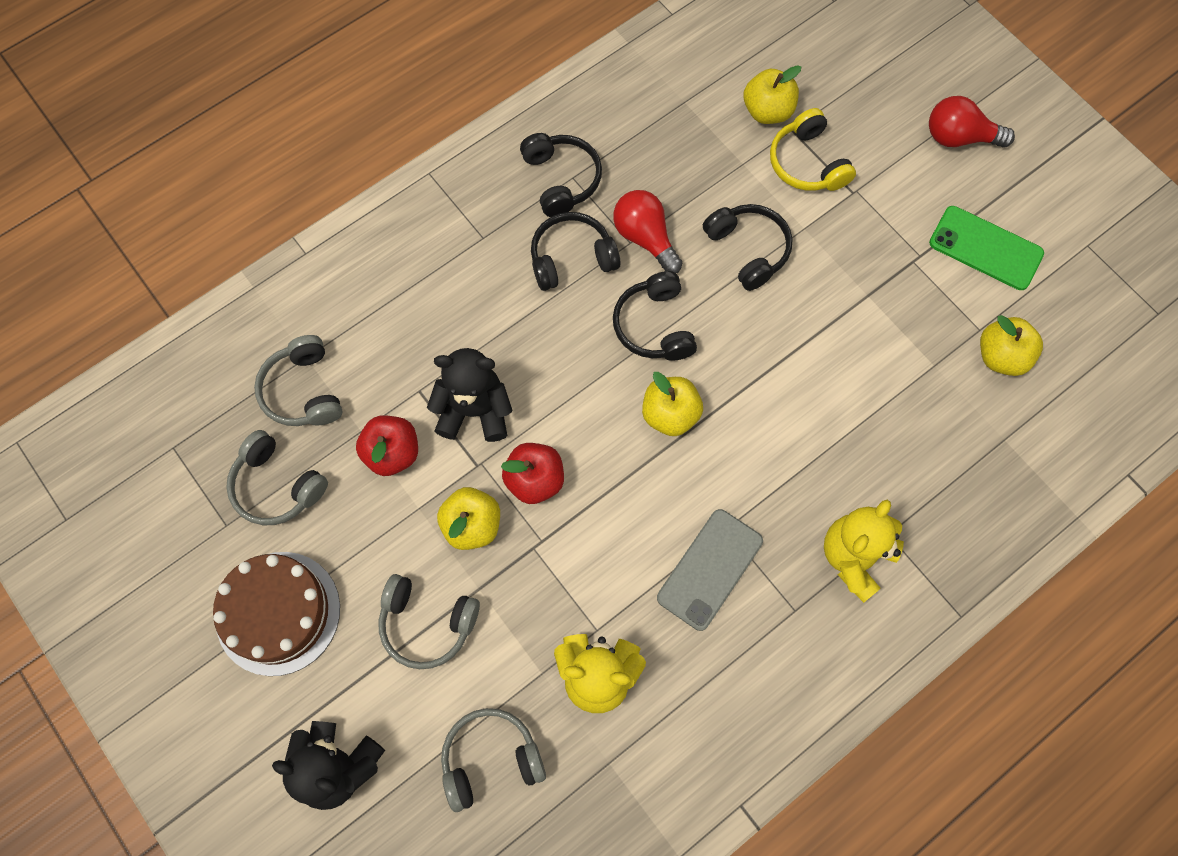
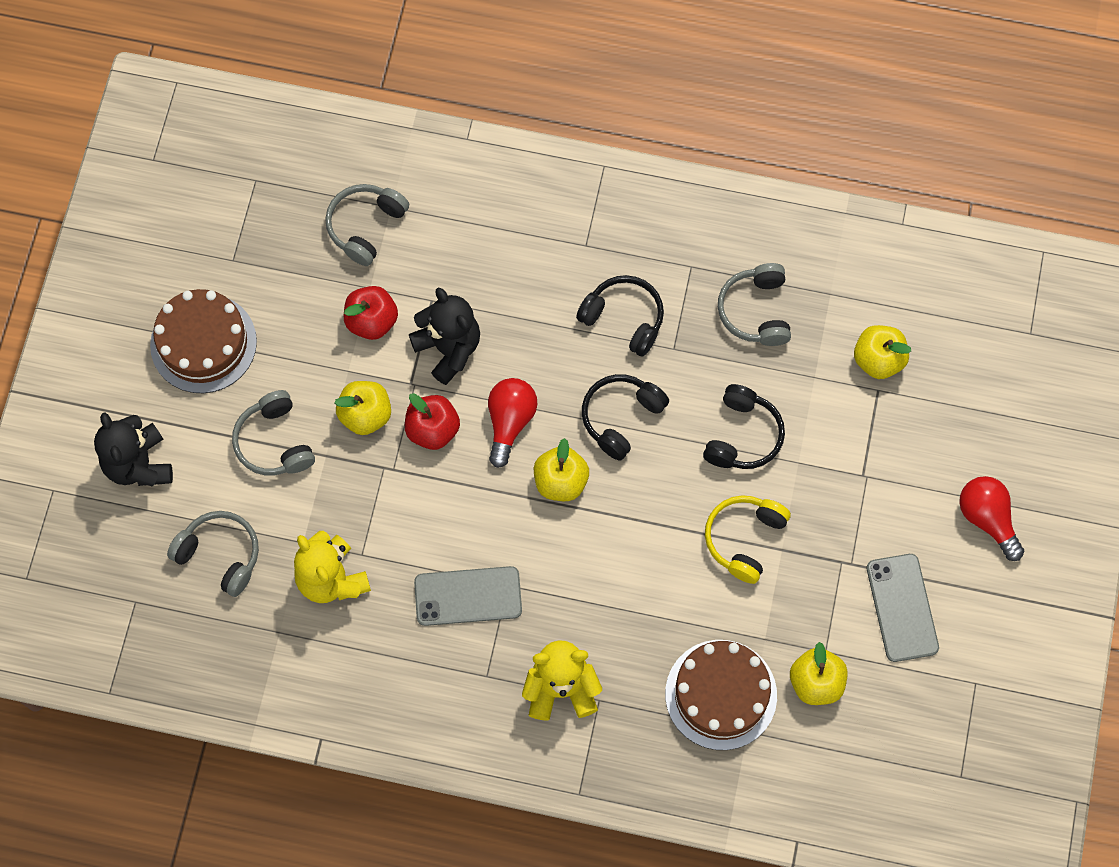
camera: 50 degrees right, 0 degrees up
grey headphones [226,430,328,525] -> grey headphones moved to [718,263,791,346]
black headphones [520,133,602,217] -> none
red light bulb [613,190,682,273] -> red light bulb moved to [488,378,537,468]
yellow headphones [770,108,856,191] -> yellow headphones moved to [705,495,791,584]
green phone [929,206,1044,290] -> grey phone [867,554,939,662]
none -> brown cake [665,640,777,750]

